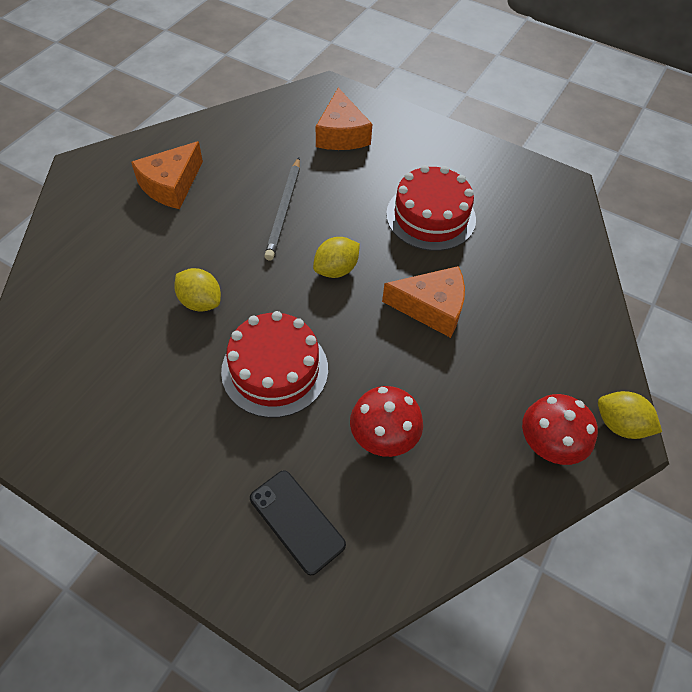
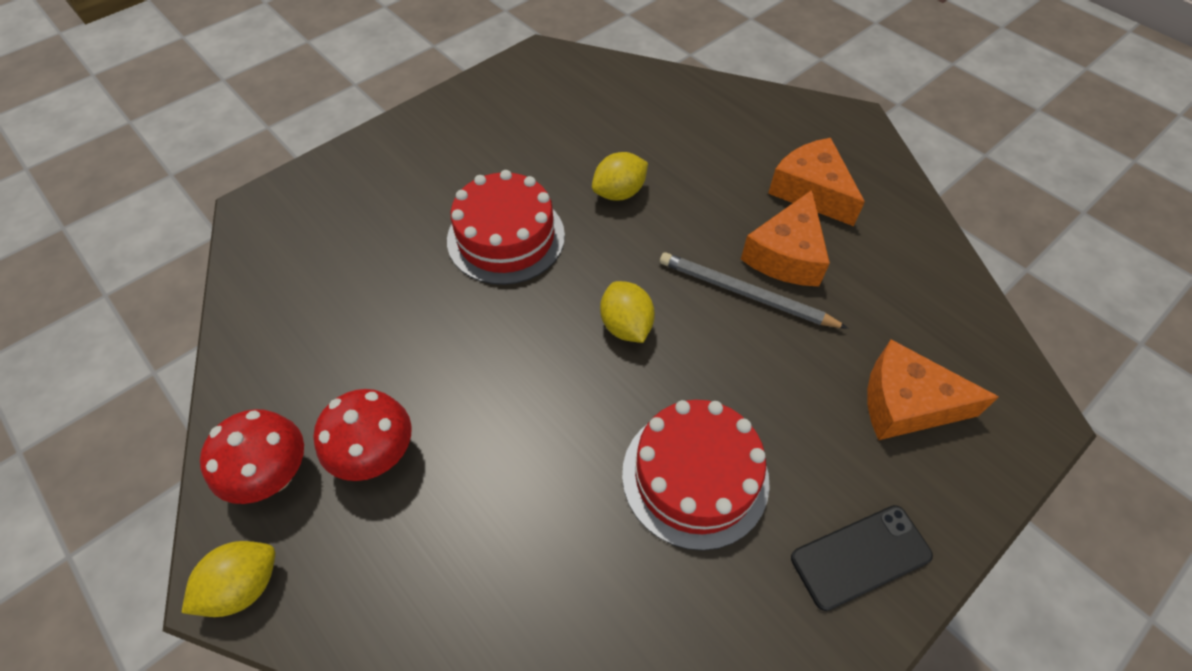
camera: 110 degrees right, 0 degrees up
black phone [250,470,346,576] -> black phone moved to [791,505,933,611]
red mushroom [350,386,423,457] -> red mushroom moved to [314,389,412,481]
orange cheese [382,266,465,338] -> orange cheese moved to [741,190,830,286]

